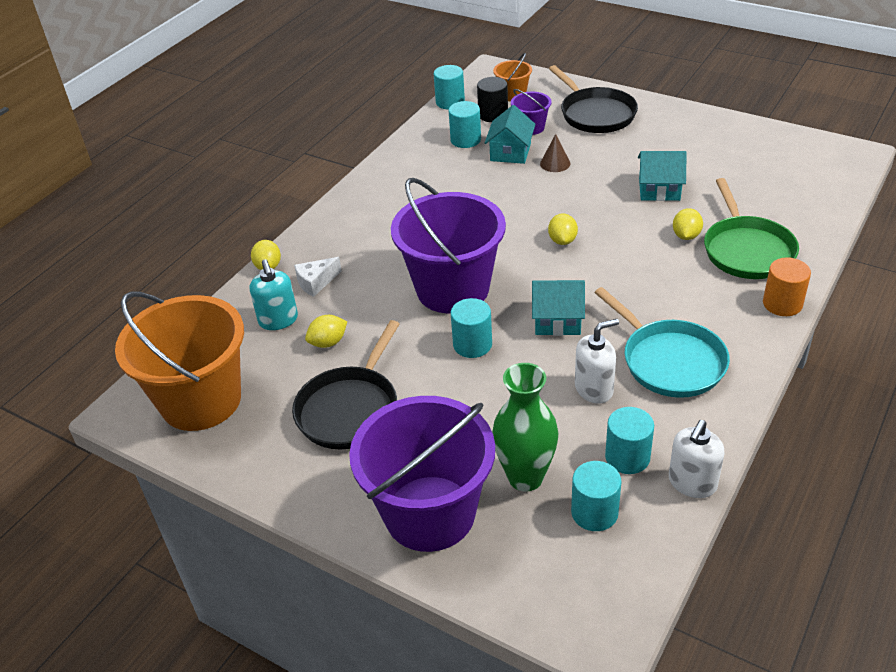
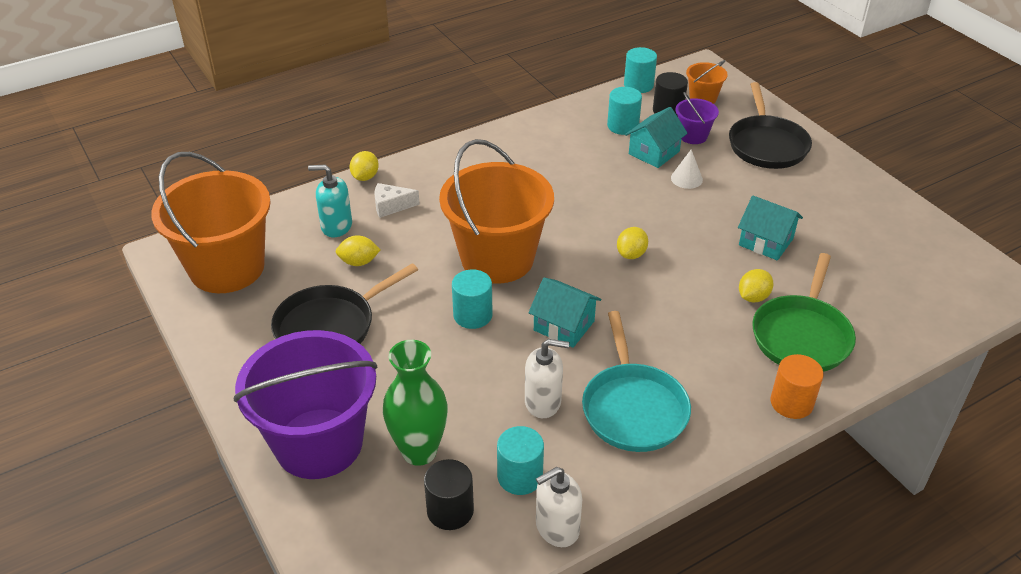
camera: 25 degrees right, 0 degrees up
turquoise soap dispenser [250,259,298,330] -> turquoise soap dispenser turned 90 degrees clockwise [308,164,352,237]
purple bucket [391,178,506,313] -> orange bucket [439,139,554,284]
brown cone [540,134,570,172] -> white cone [671,149,703,189]
turquoise cylinder [571,461,621,531] -> black cylinder [424,459,474,530]

